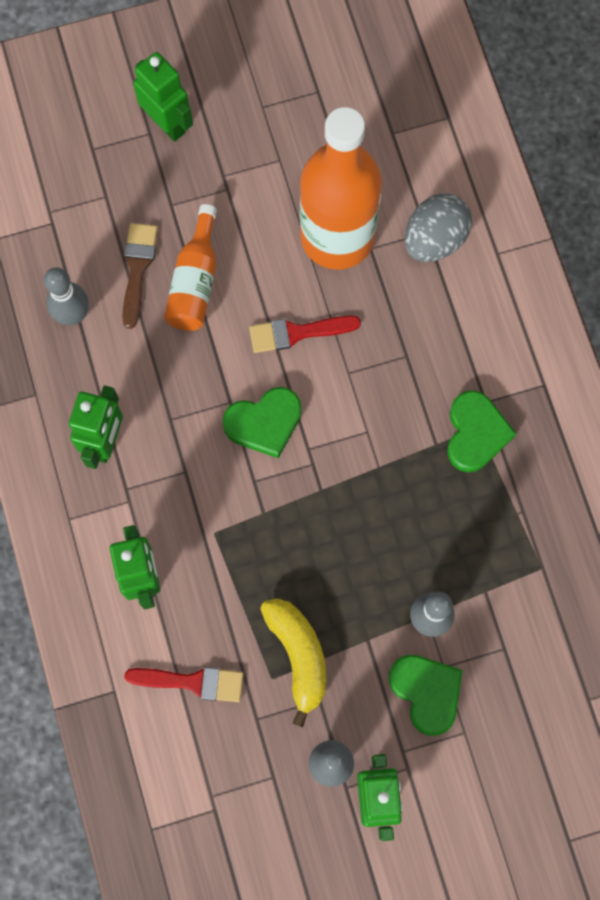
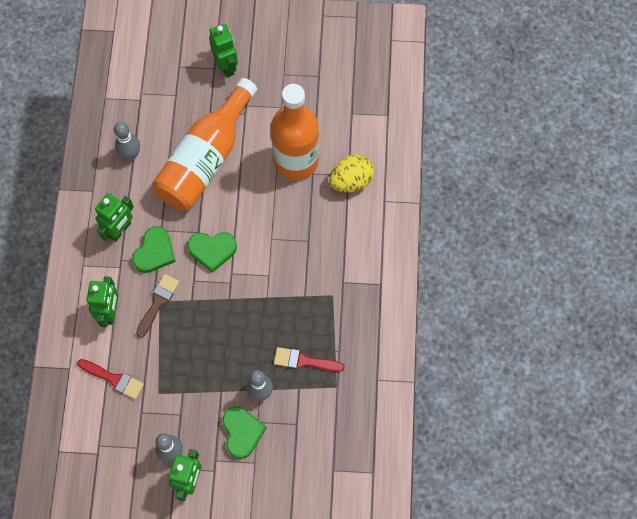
camera: 20 degrees right, 5 degrees down
brown brush [122,223,158,329] -> brown brush moved to [136,274,179,338]
orange bottle [164,204,217,331] -> orange bottle [152,78,257,211], size x1.93
red brush [249,316,361,353] -> red brush moved to [274,347,345,372]
yellow banana [260,599,326,728] -> none
grey egg [404,193,472,262] -> yellow egg [329,155,374,193]
green heart [447,391,517,472] -> green heart moved to [132,226,176,273]

